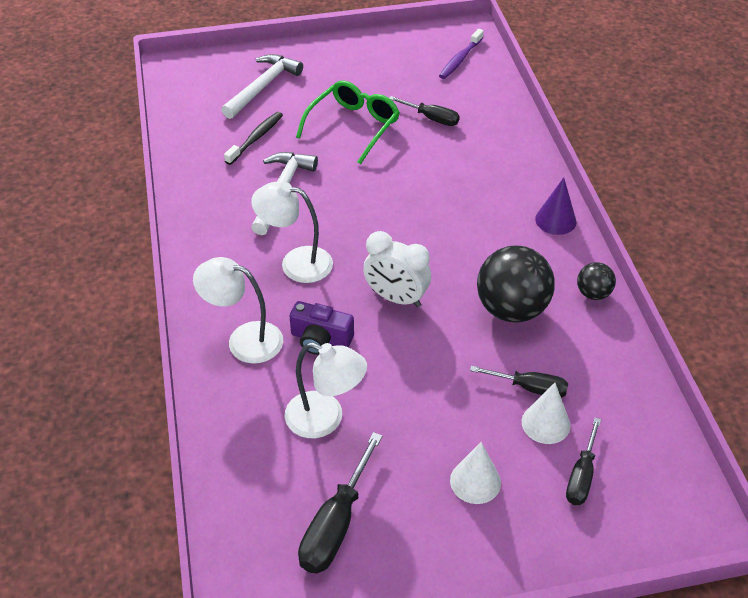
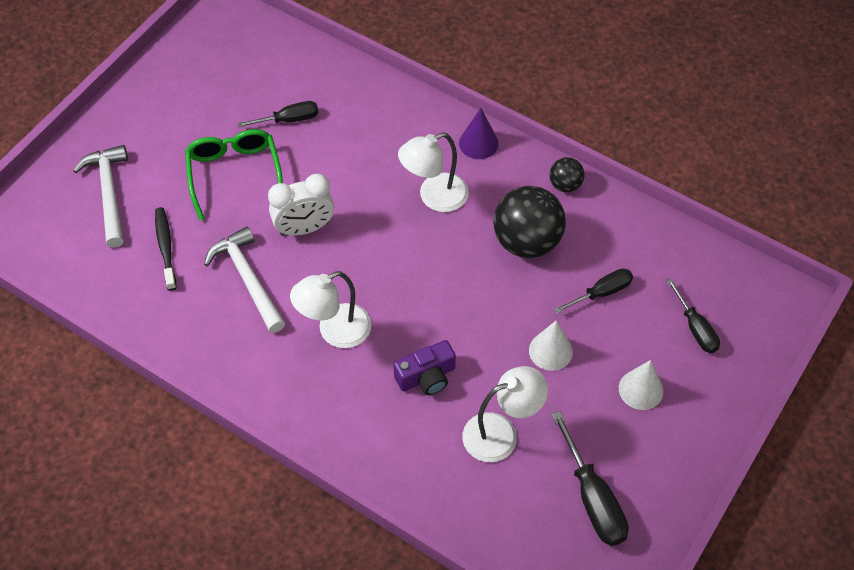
camera: 45 degrees left, 10 degrees up
white lamp [193,257,283,364] -> white lamp moved to [398,133,469,212]
white clock [363,231,431,307] -> white clock moved to [268,174,334,236]
purple toothbrush [439,29,484,79] -> none
white cone [522,383,571,444] -> white cone moved to [529,320,573,371]

